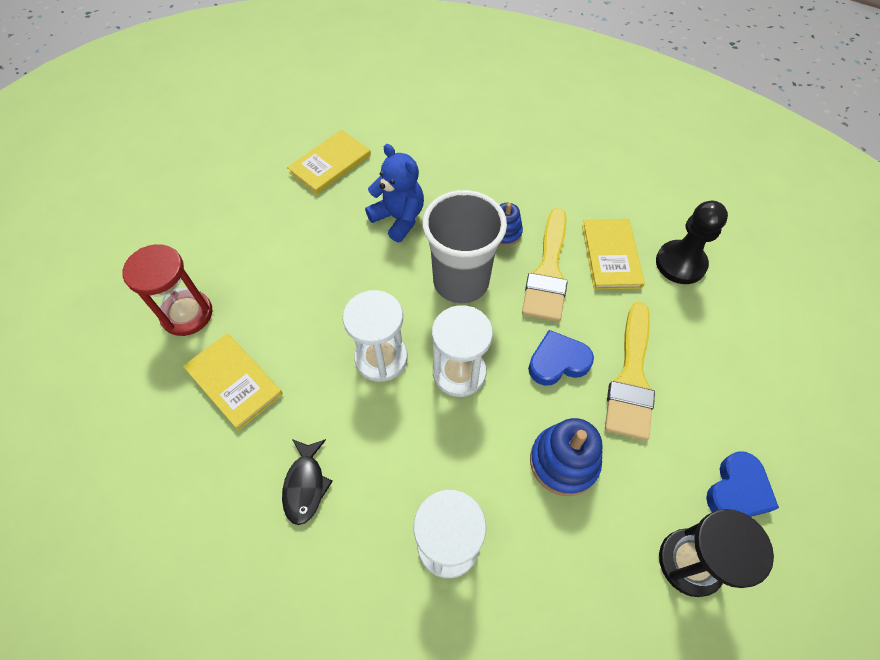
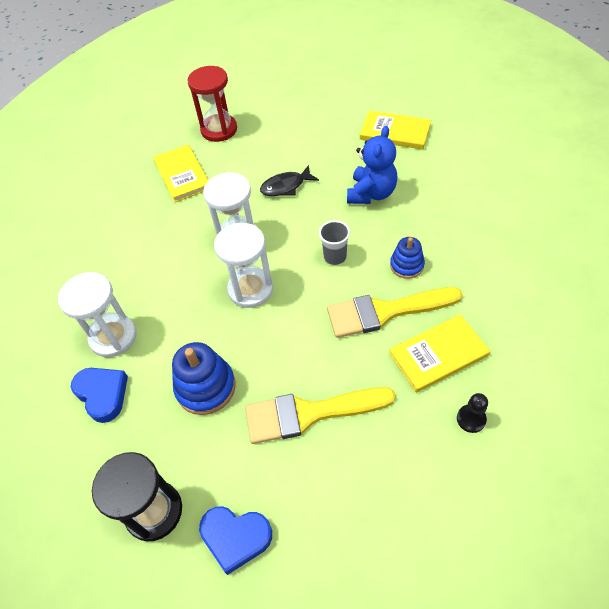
camera: 70 degrees right, 5 degrees down
yellow book [183,333,283,430] -> yellow book turned 45 degrees counterclockwise [153,144,209,203]
black fish [282,439,333,525] -> black fish moved to [260,165,319,196]
grey cup [422,190,507,304] -> grey cup [319,220,350,265], size x0.45
blue heart [528,330,594,386] -> blue heart moved to [71,368,128,423]
black pawn [656,201,728,284] -> black pawn [457,393,488,433], size x0.51

